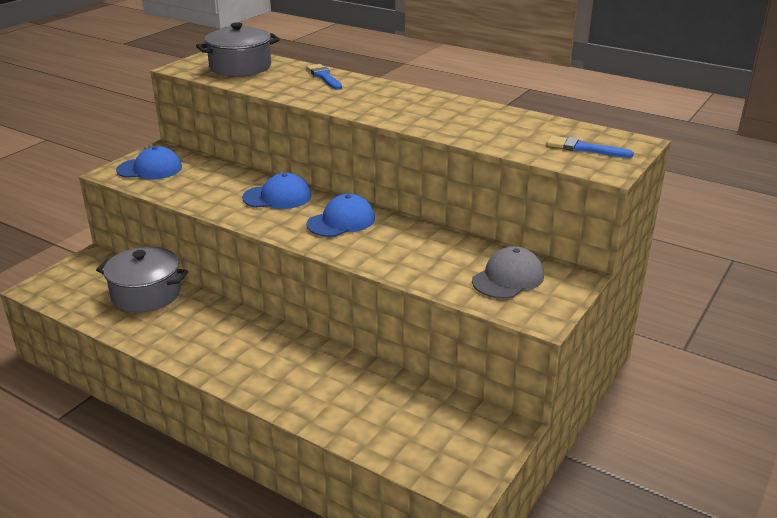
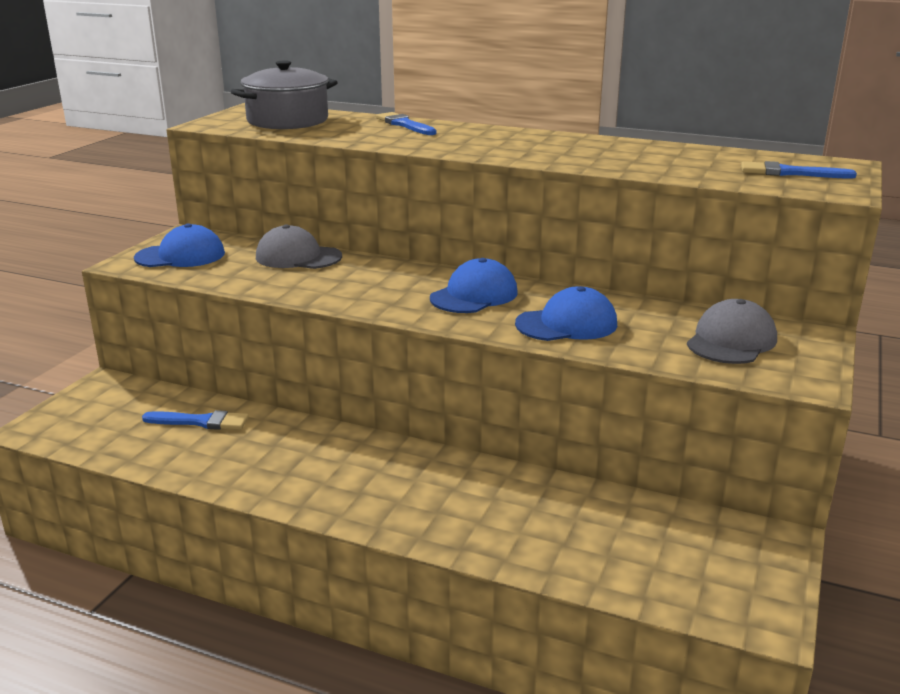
camera: 10 degrees left, 5 degrees down
grey pot [96,247,188,313] -> blue brush [142,410,249,430]
blue cap [242,173,311,209] -> blue cap moved to [515,286,617,341]
none -> grey cap [256,224,342,269]

